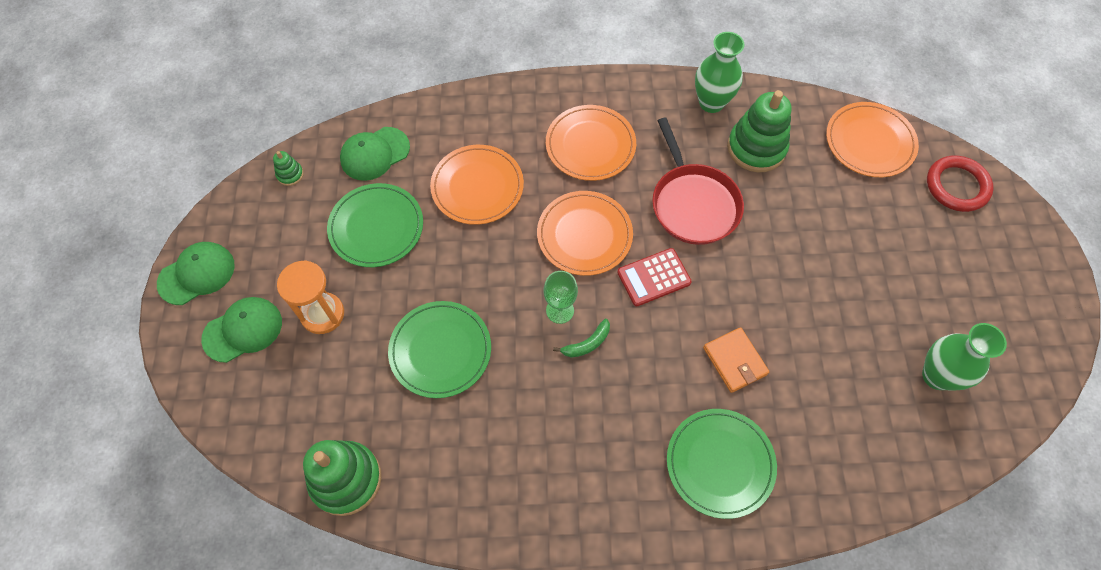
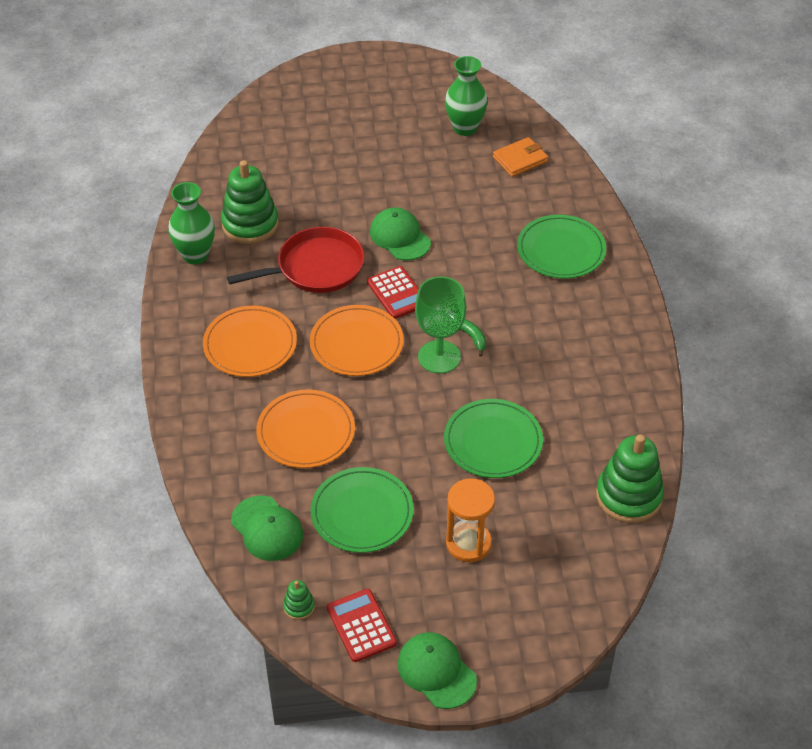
camera: 95 degrees left, 15 degrees down
green cap [201,297,282,363] -> green cap moved to [370,207,431,261]
green goblet [543,271,578,324] -> green goblet [415,276,466,374], size x1.61
orange wallet [703,327,769,393] -> orange wallet moved to [493,137,548,177]
orange plate [826,102,919,177] -> none
red ring [927,155,994,212] -> none
none -> red calculator [327,589,397,662]

